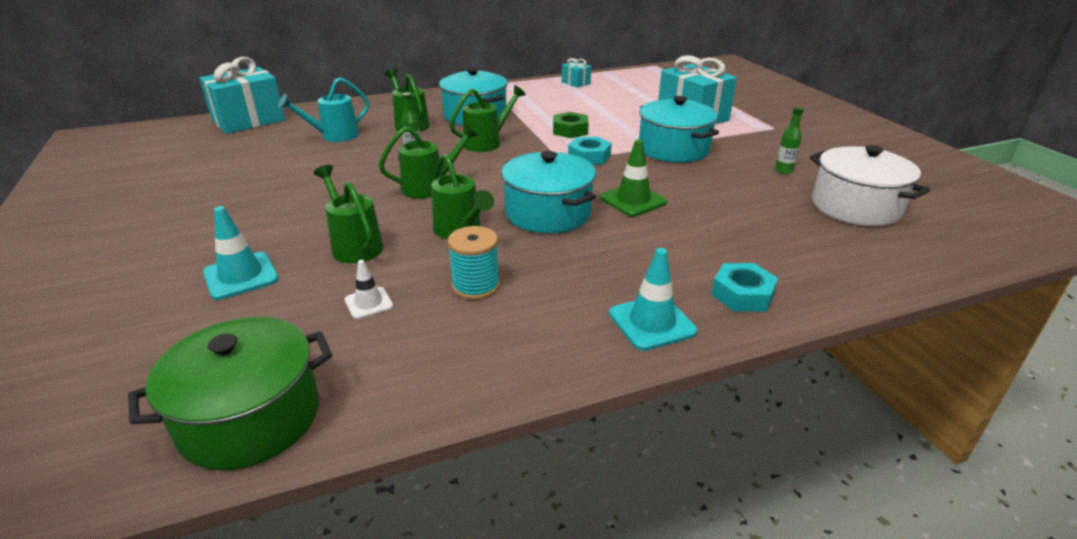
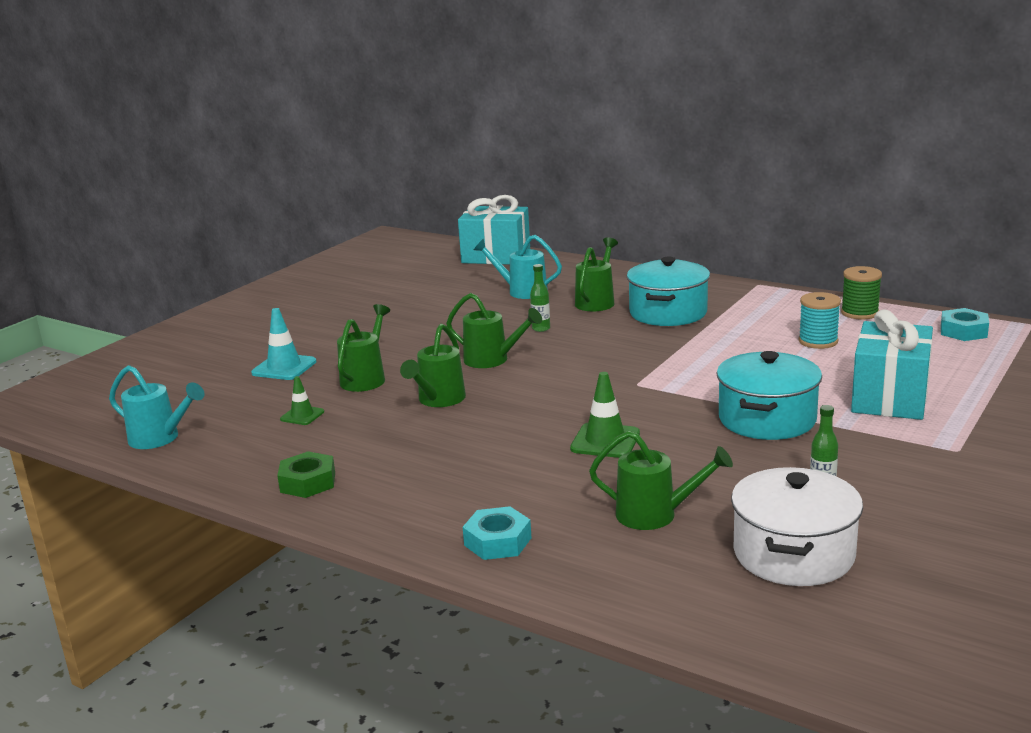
camera: 55 degrees right, 10 degrees down
green pot [128,317,332,470] -> turquoise watering can [109,365,204,449]
white traffic cone [345,260,393,319] -> green traffic cone [280,376,324,425]
turquoise spool [448,226,500,300] -> turquoise spool moved to [799,292,841,349]
green watering can [449,85,526,152] -> green watering can moved to [589,431,733,530]
turquoise pot [501,151,596,234] -> none
green nut [553,112,589,138] -> green nut moved to [277,451,335,498]
turquoise gift [562,58,591,87] -> green spool [841,266,882,320]
turquoise nut [568,136,612,165] -> turquoise nut moved to [941,308,989,341]
turquoise traffic cone [609,248,697,351] -> none

